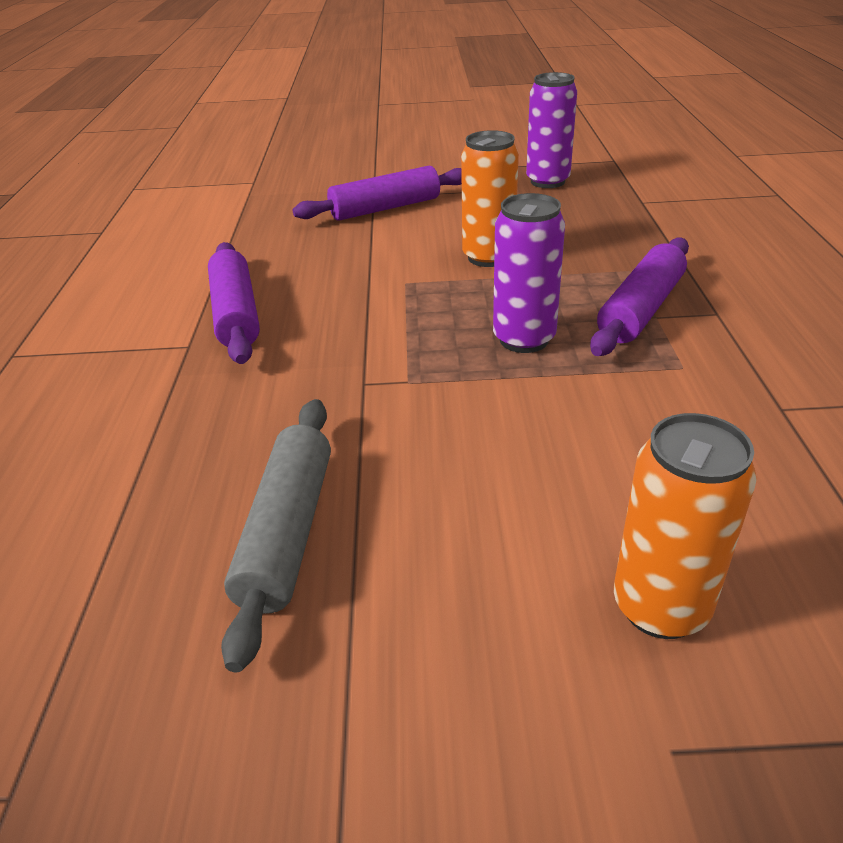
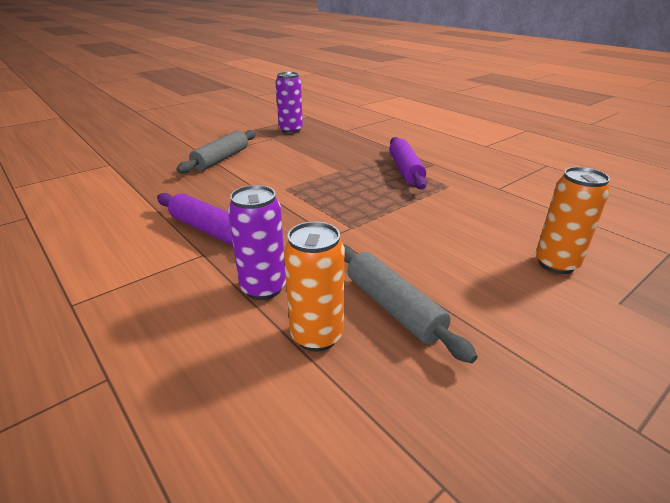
camera: 40 degrees left, 5 degrees down
purple rolling pin [293,166,462,221] -> grey rolling pin [176,130,256,173]
orange can [461,130,519,267] -> orange can moved to [284,221,345,352]
purple can [493,193,565,353] -> purple can moved to [228,185,286,300]

